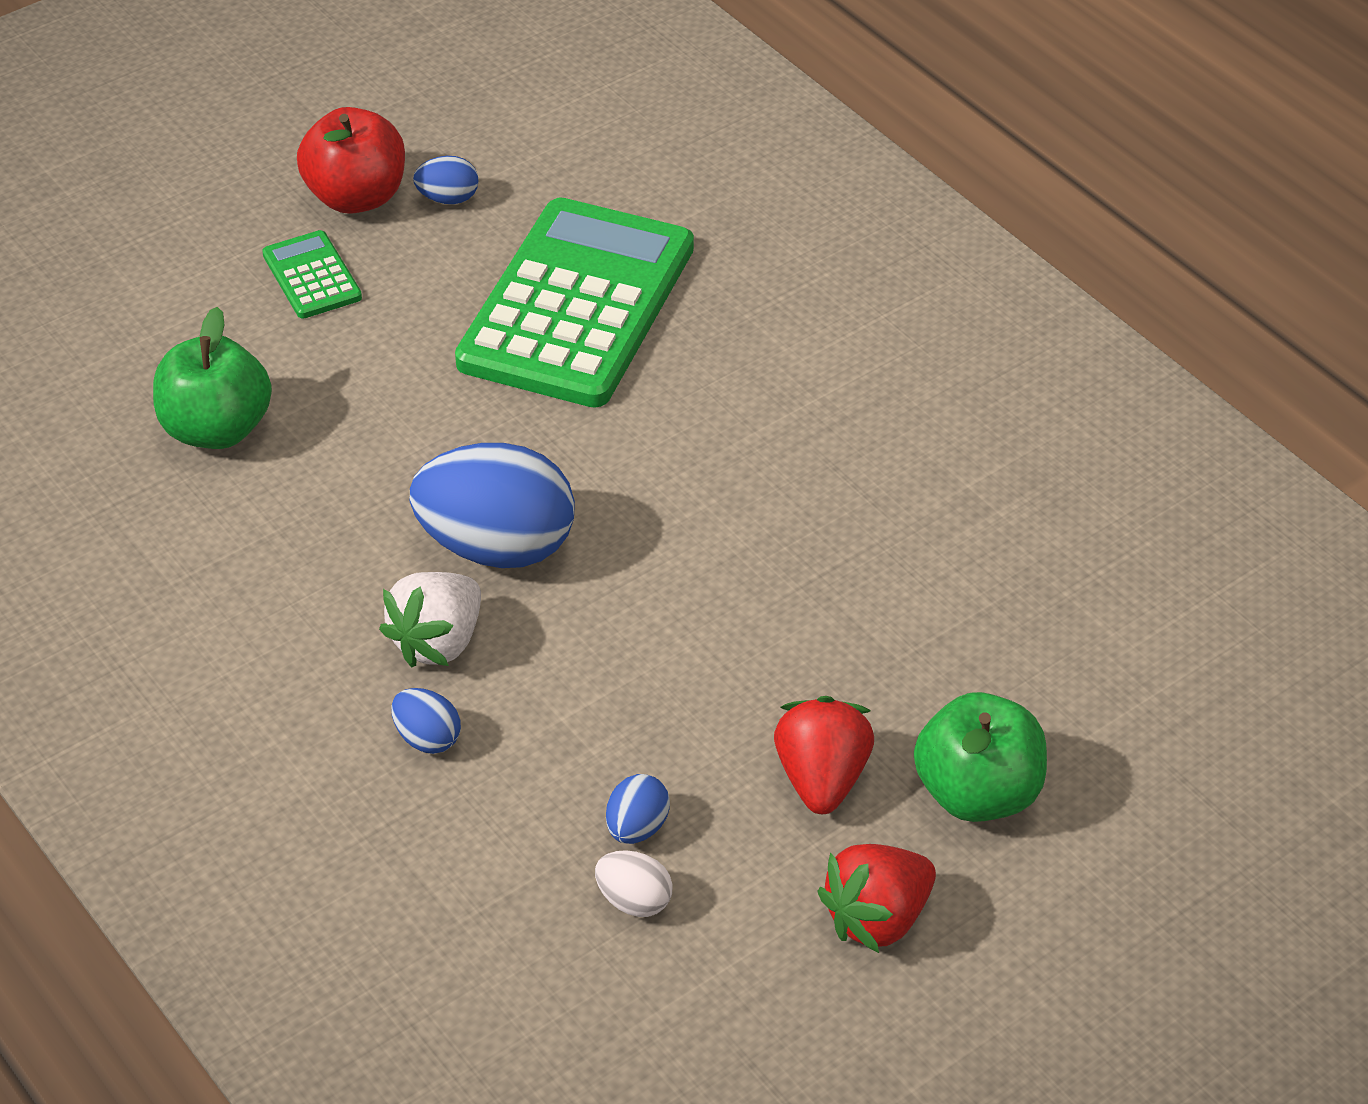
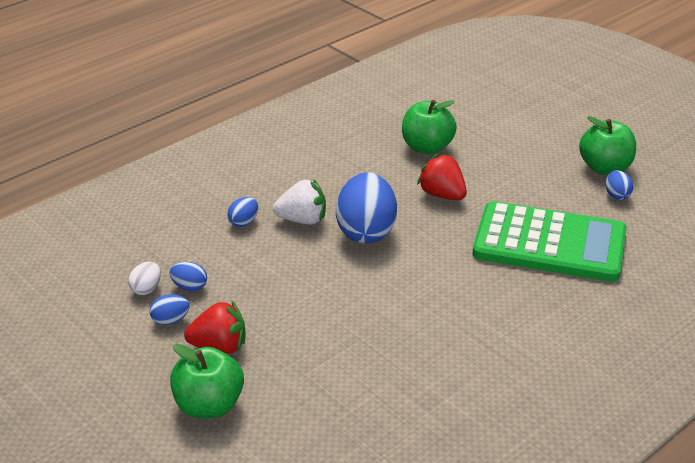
camera: 85 degrees right, 10 degrees down
green calculator [262,230,362,319] -> none
red apple [297,107,405,214] -> green apple [579,116,636,175]
white strawberry [379,572,481,668] -> white strawberry turned 150 degrees clockwise [273,180,326,225]
red strawberry [818,844,936,953] -> red strawberry moved to [417,154,467,200]
none -> blue egg [150,294,190,325]

